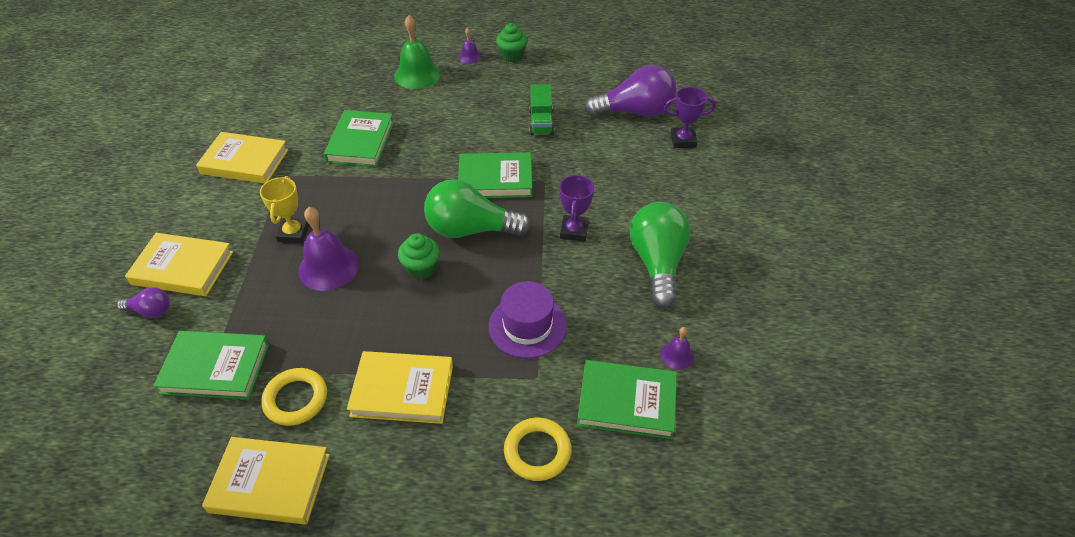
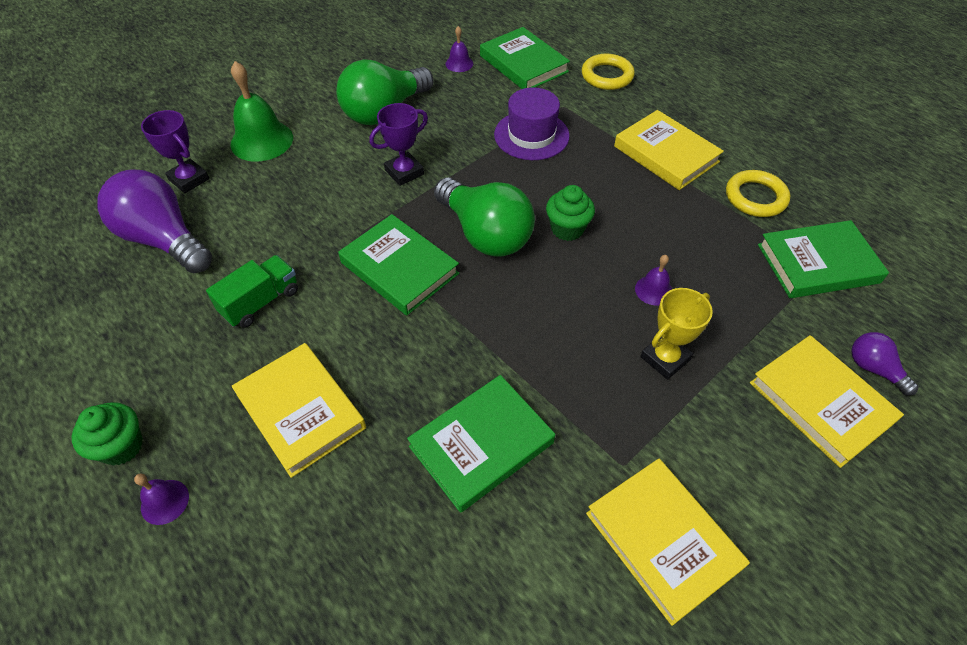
camera: 135 degrees left, 5 degrees up
green book [153,331,269,400] -> green book turned 60 degrees counterclockwise [758,220,889,298]
yellow book [202,437,330,525] -> yellow book moved to [232,343,366,478]
purple bell [298,207,359,291] -> purple bell [635,255,672,305], size x0.51
green bell [394,15,441,89] -> green bell moved to [230,61,293,162]

